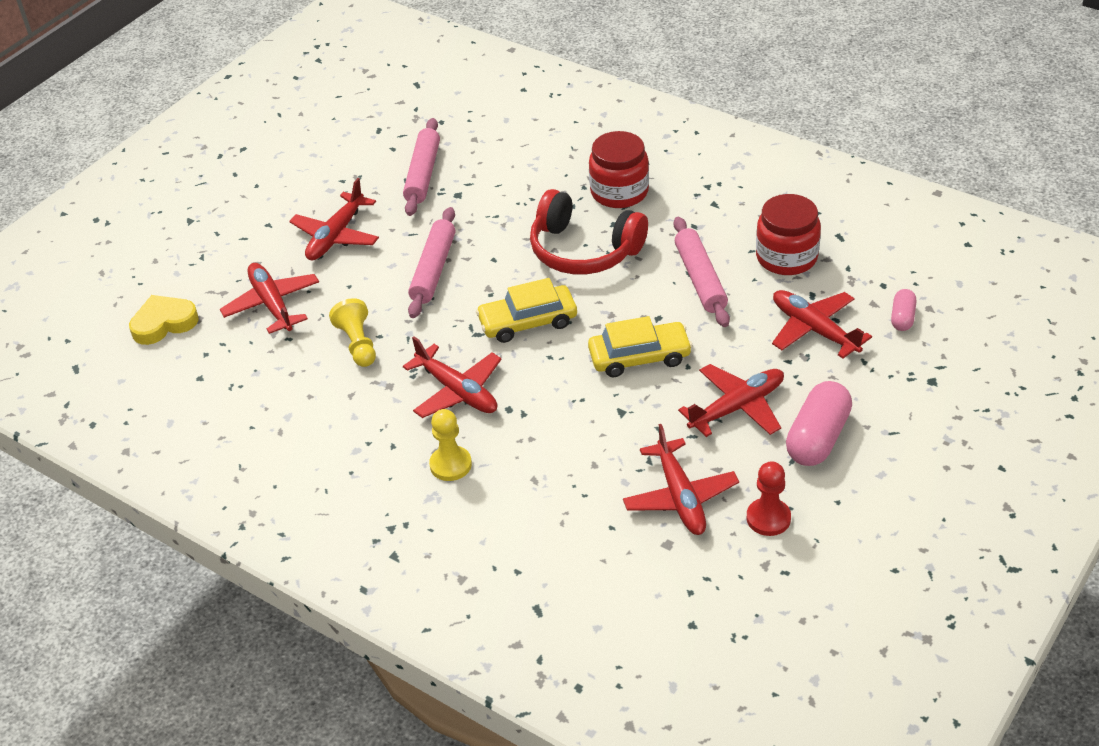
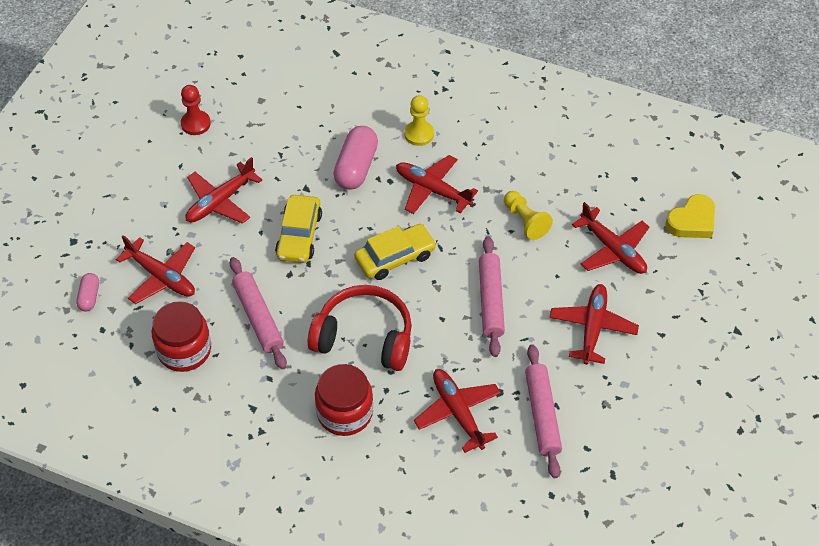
camera: 165 degrees right, 10 degrees up
yellow car [588,316,693,377] -> yellow car turned 60 degrees counterclockwise [275,195,322,263]
red plane [623,424,739,535] -> red plane moved to [414,369,501,453]
pink capsule [786,381,852,466] -> pink capsule moved to [333,126,378,190]

